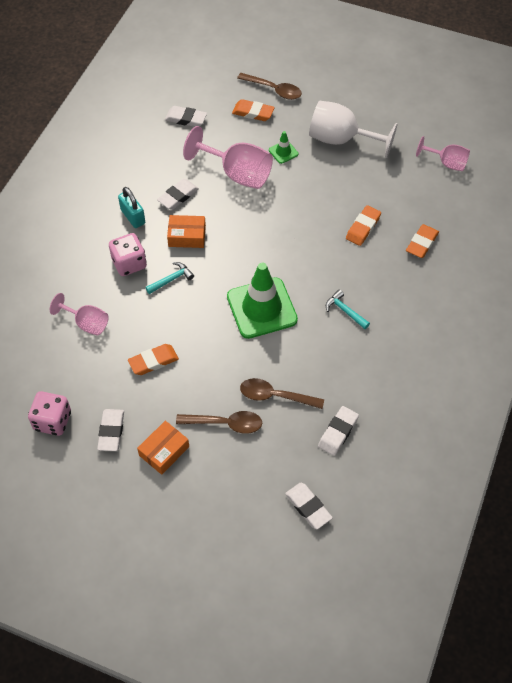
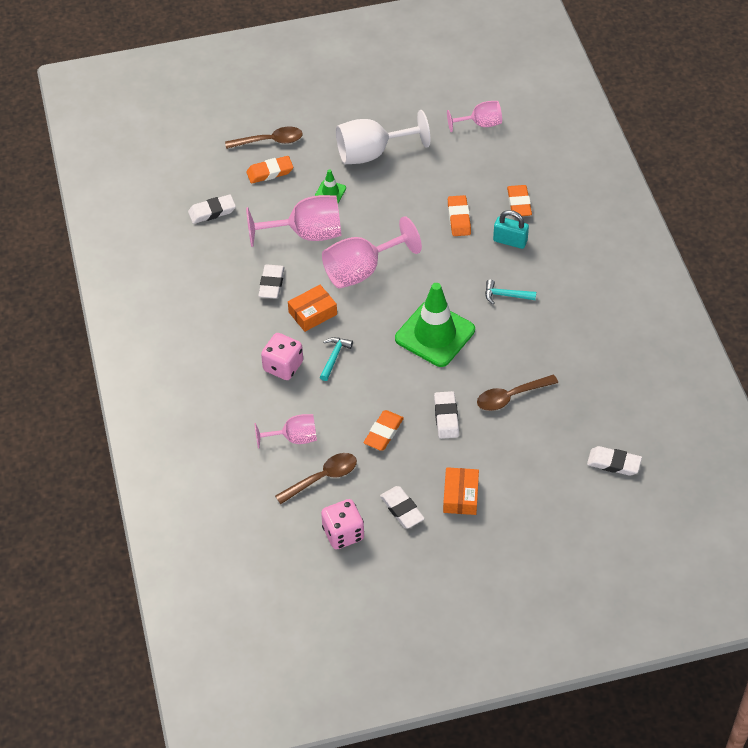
camera: 35 degrees left, 5 degrees down
turquoise padlock [118,187,145,228] -> turquoise padlock moved to [493,210,529,249]
brown spoon [176,411,262,434] -> brown spoon moved to [275,453,357,504]
white eraser [318,406,359,456] -> white eraser moved to [434,391,459,439]
none -> pink goblet [322,216,422,289]

